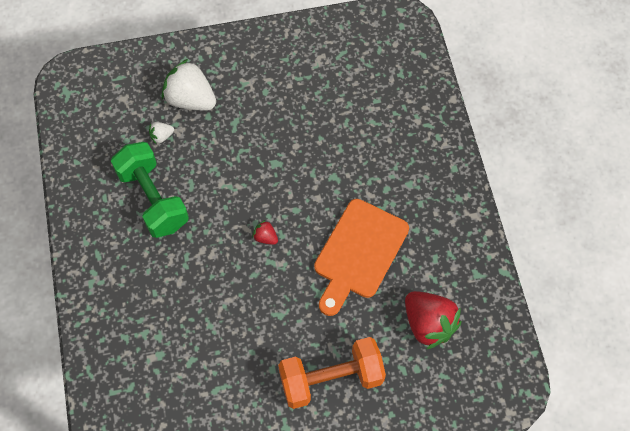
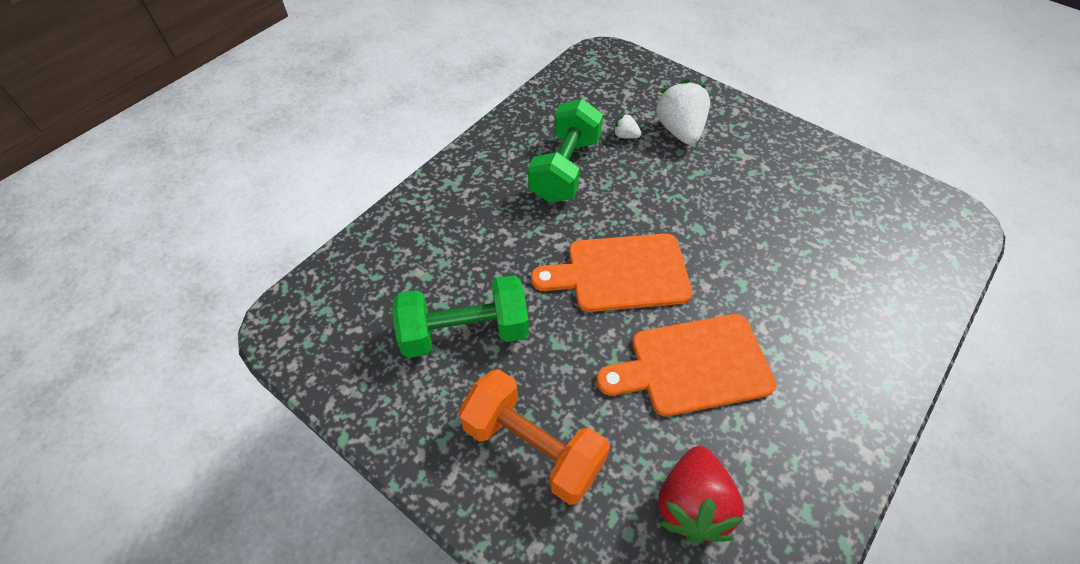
camera: 50 degrees right, 10 degrees down
red strawberry [252,220,278,245] -> orange cutting board [531,233,692,312]
none -> green dumbbell [392,275,529,358]

